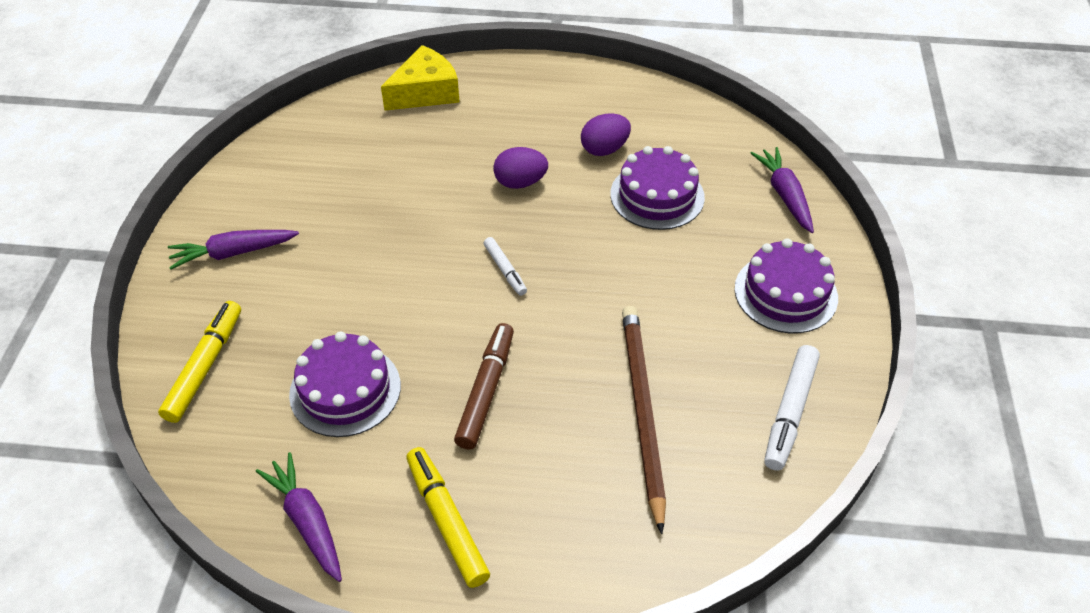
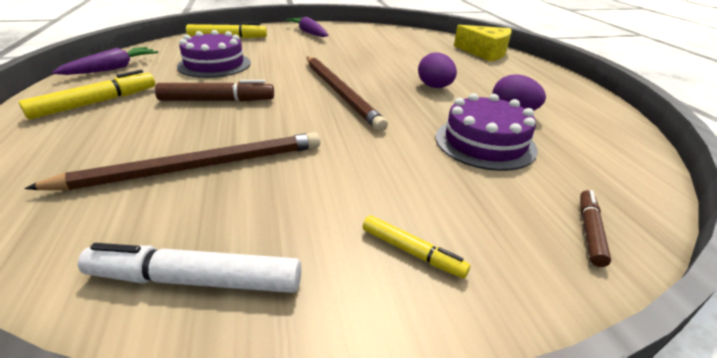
camera: 70 degrees right, 15 degrees down
white marker [484,237,527,296] -> brown pencil [307,56,388,131]
purple cake [735,239,838,333] -> yellow marker [363,215,470,278]
purple carrot [751,147,814,233] -> brown marker [580,190,611,267]

